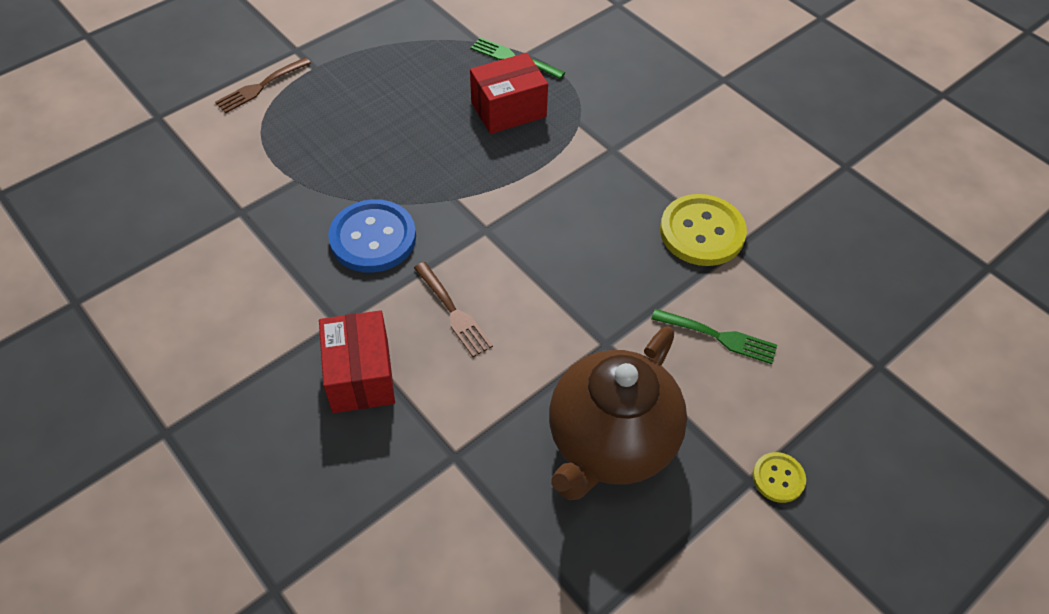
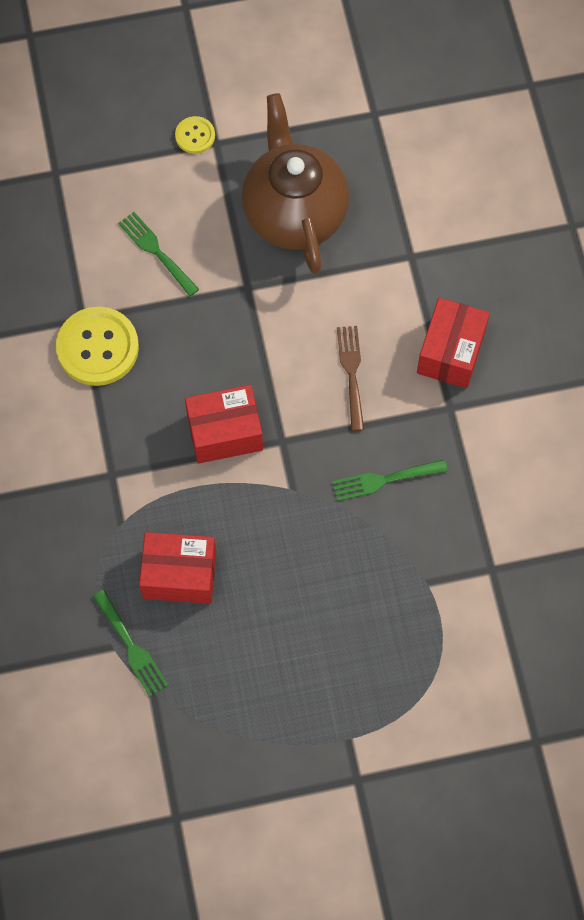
camera: 150 degrees left, 15 degrees up
brown fork [215,57,311,113] -> none
blue button [328,199,416,273] -> green fork [332,460,447,501]
brown teapot [549,326,687,500] -> brown teapot turned 75 degrees counterclockwise [242,93,349,274]
none -> red box [185,385,263,464]

